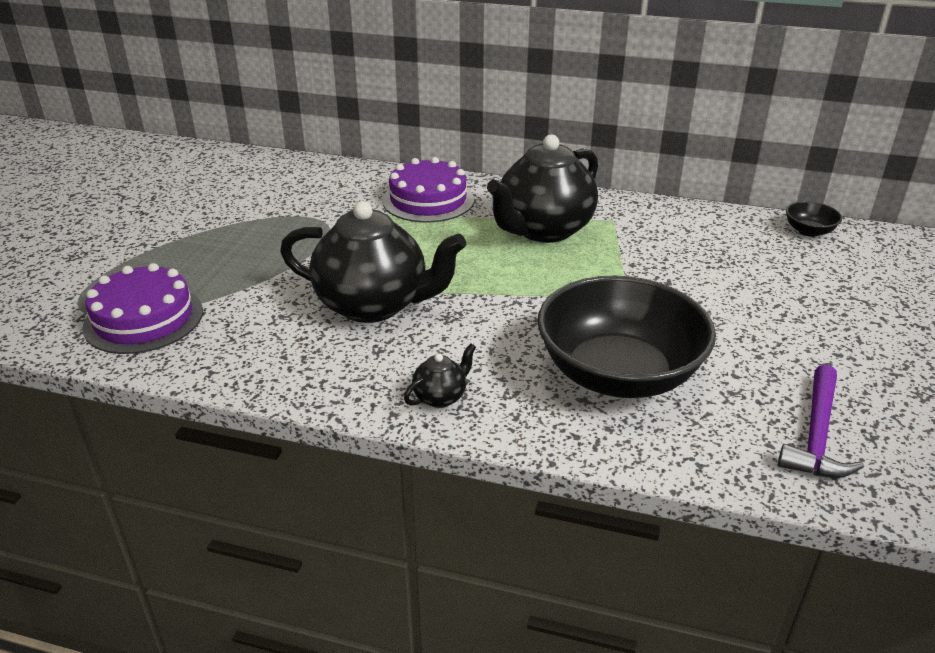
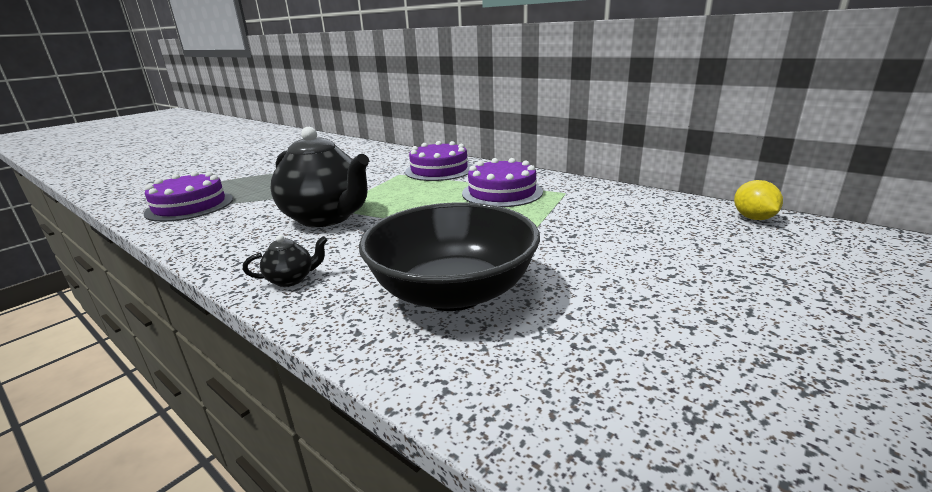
camera: 25 degrees right, 10 degrees down
black teapot [487,134,598,243] -> purple cake [462,158,543,207]
purple hammer [778,365,864,478] -> none
black bowl [786,201,842,237] -> yellow lemon [734,180,783,220]

